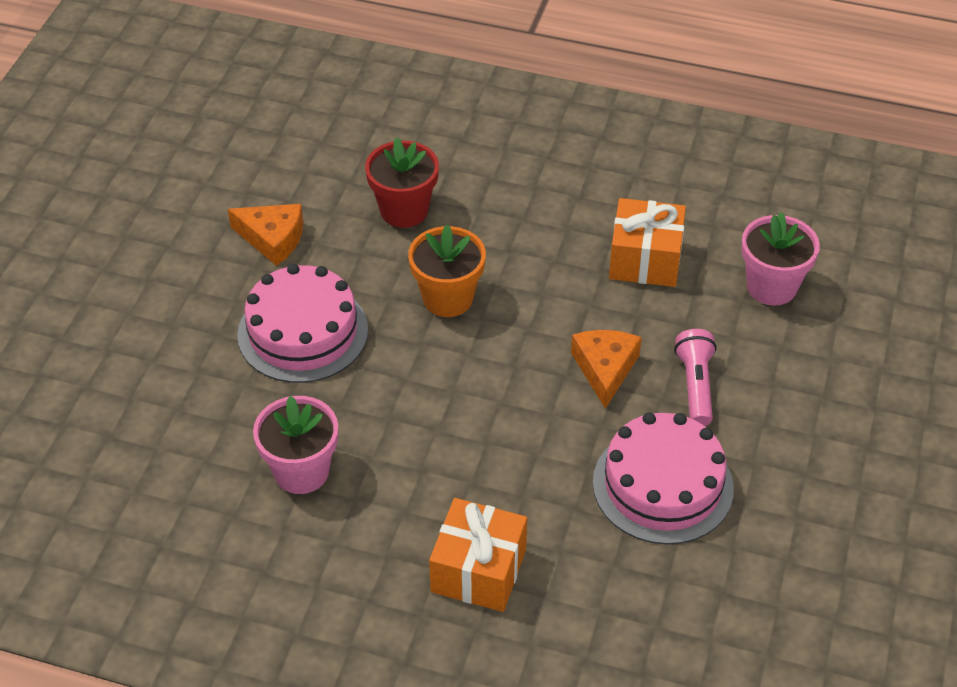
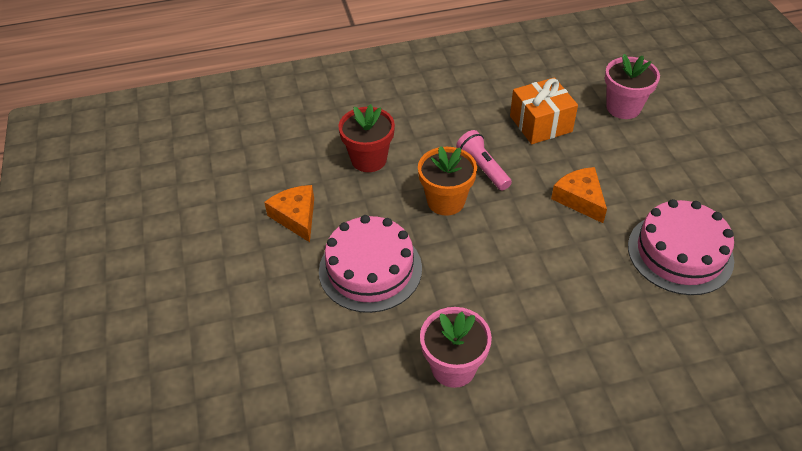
camera: 30 degrees left, 0 degrees up
orange cheese [228,204,303,266] -> orange cheese turned 105 degrees counterclockwise [264,185,314,242]
orange gift [429,498,527,612] -> none
pink flashlight [674,329,717,426] -> pink flashlight moved to [456,130,512,191]

